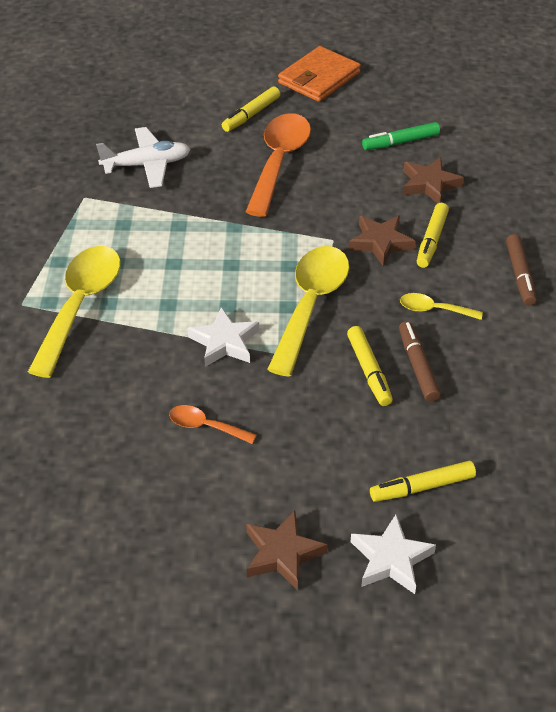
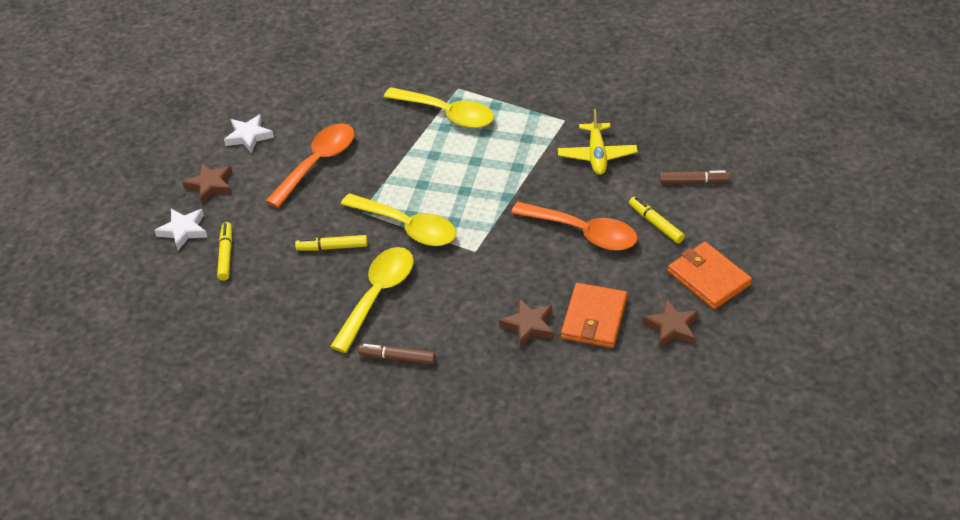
camera: 105 degrees right, 0 degrees up
white plane [96,127,190,188] -> yellow plane [558,109,638,175]
orange spoon [169,405,257,444] -> orange spoon [266,123,355,208], size x2.12
white star [187,307,259,367] -> white star moved to [224,114,274,153]
brown star [348,216,416,266] -> brown star moved to [642,299,699,348]
green marker [362,122,440,150] -> orange wallet [561,283,627,348]
brown marker [399,321,441,402] -> brown marker moved to [660,170,730,184]
yellow spoon [400,293,483,320] -> yellow spoon [330,247,414,353], size x2.12
yellow marker [417,203,449,268] -> none

